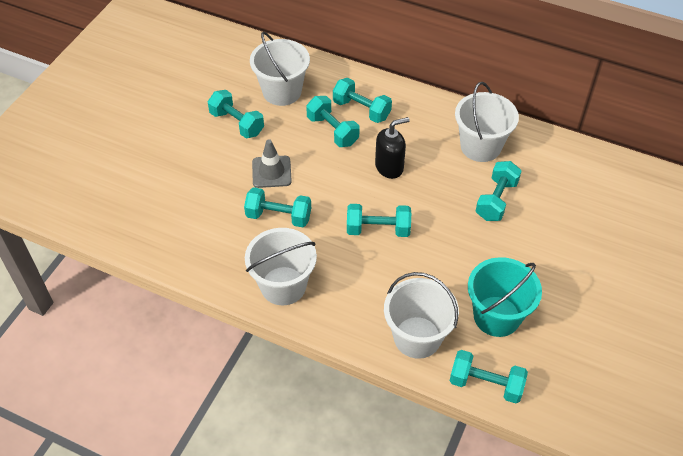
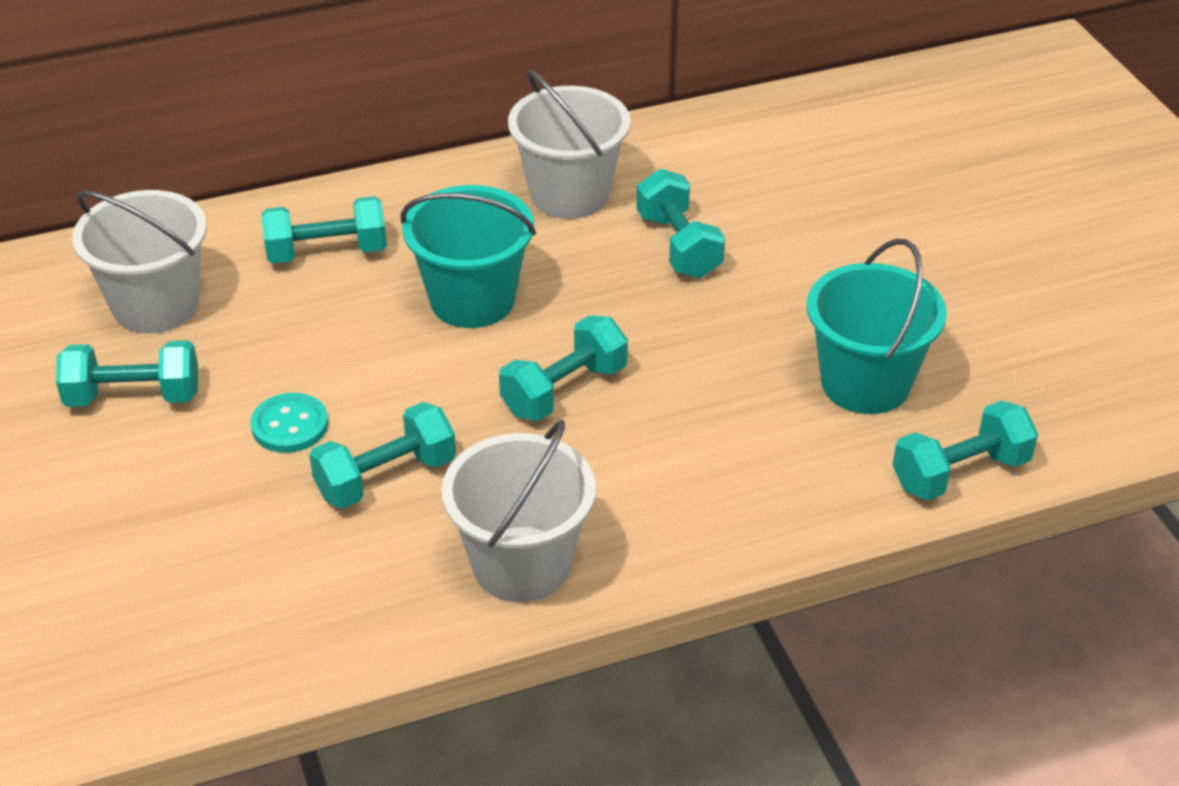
camera: 45 degrees left, 10 degrees down
grey traffic cone [252,139,292,188] -> turquoise button [251,393,328,453]
turquoise dumbbell [306,96,359,147] -> none
black soap dispenser [375,117,410,179] -> turquoise bucket [401,185,536,328]
white bucket [384,272,459,359] -> none

